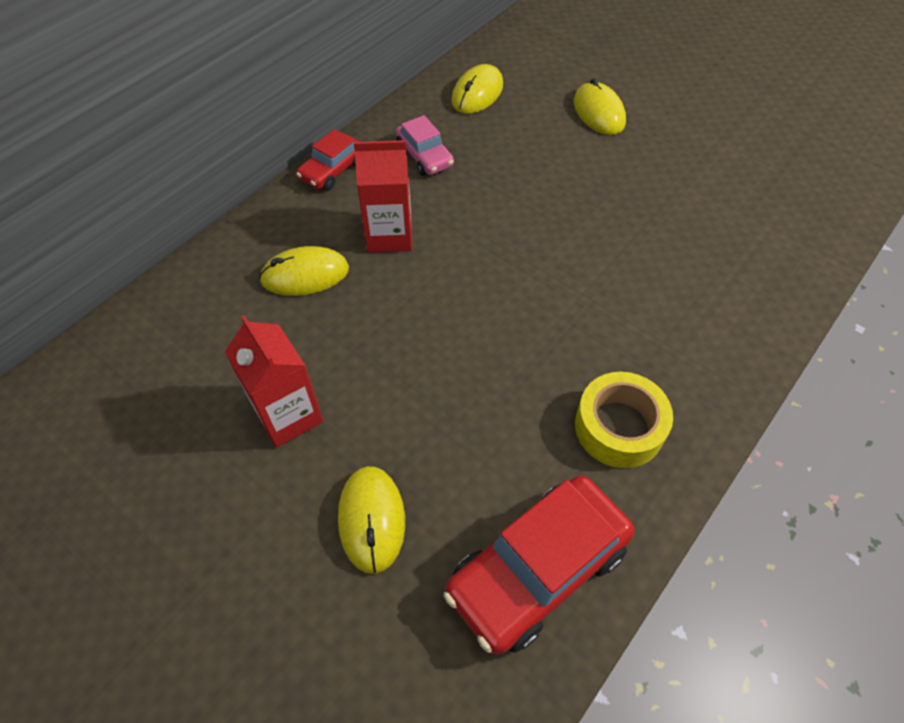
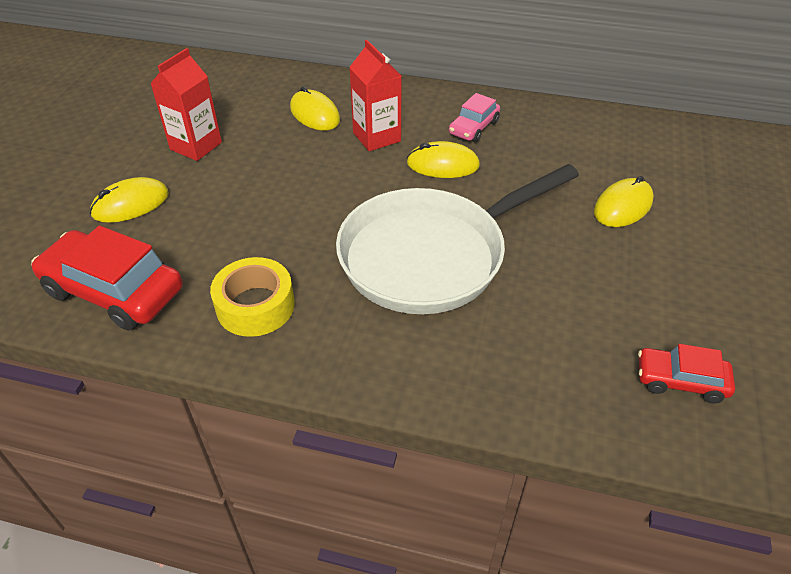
camera: 65 degrees right, 10 degrees down
red car [296,129,360,190] -> red car moved to [638,344,735,404]
yellow mouse [451,64,503,114] -> yellow mouse moved to [406,141,480,178]
none -> white pan [336,164,579,314]

